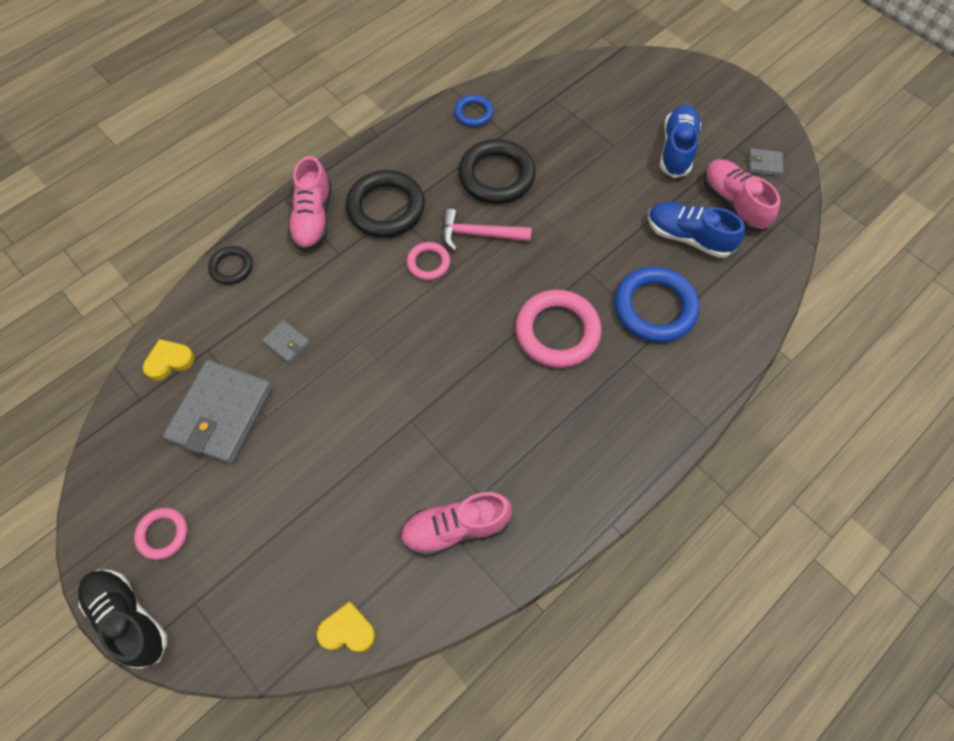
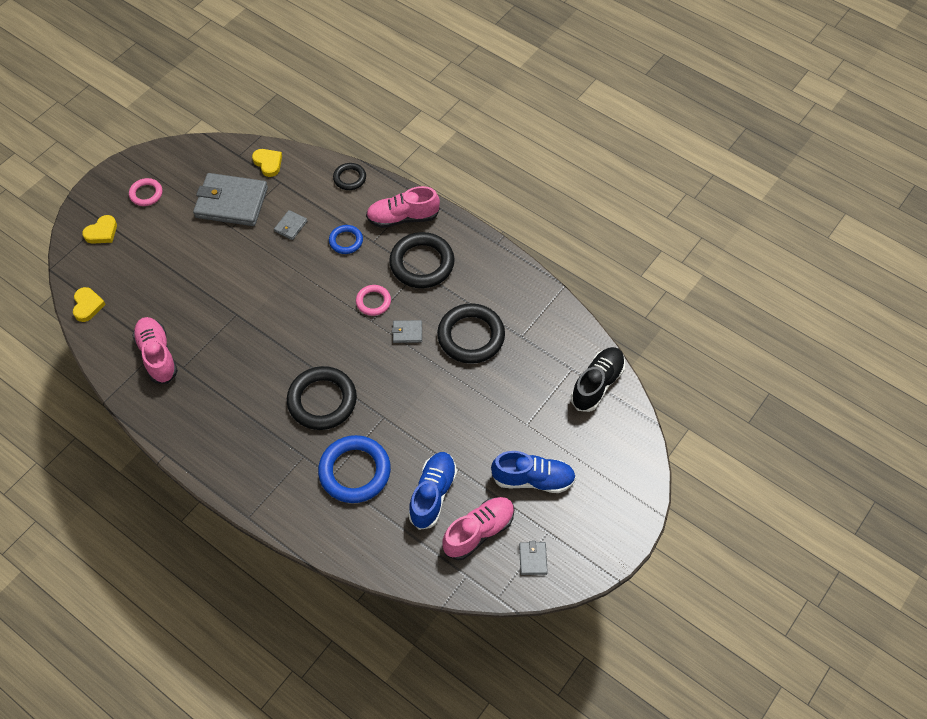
camera: 80 degrees right, 5 degrees down
black shoe [78,570,167,669] -> black shoe moved to [571,347,625,412]
pink hammer [442,209,532,251] -> grey wallet [392,320,422,343]
blue ring [454,95,493,127] -> blue ring moved to [329,225,363,254]
pink ring [515,290,602,368] -> black ring [287,366,357,430]
none -> yellow heart [82,215,117,244]

